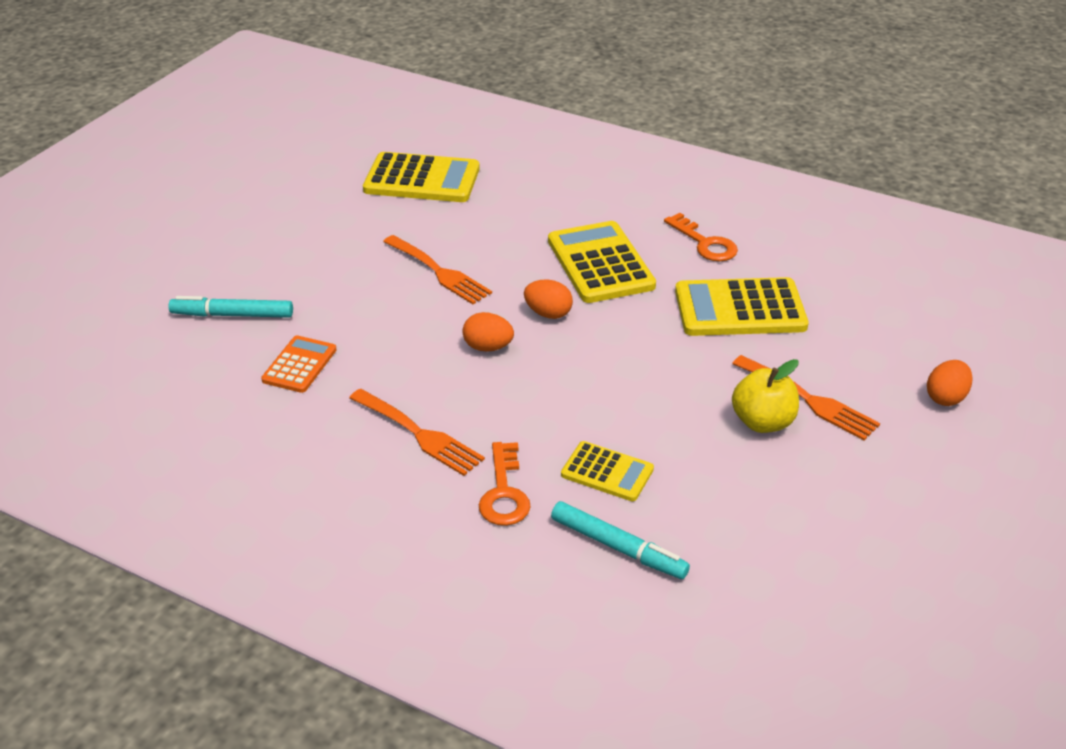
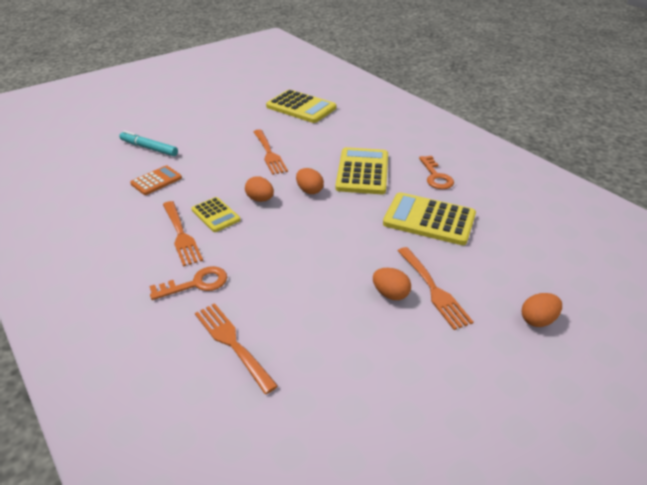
camera: 25 degrees right, 0 degrees up
orange key [479,442,531,526] -> orange key turned 135 degrees counterclockwise [150,266,227,300]
turquoise marker [551,501,690,579] -> orange fork [195,303,278,394]
yellow calculator [561,441,654,501] -> yellow calculator moved to [191,197,241,232]
yellow apple [732,359,799,433] -> orange egg [373,268,411,300]

